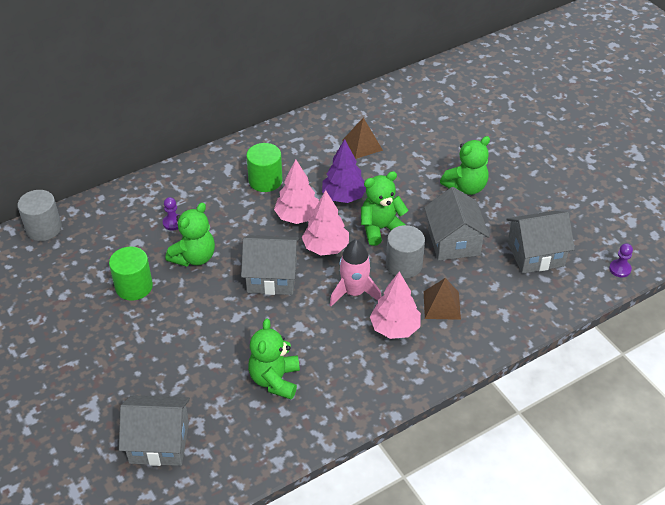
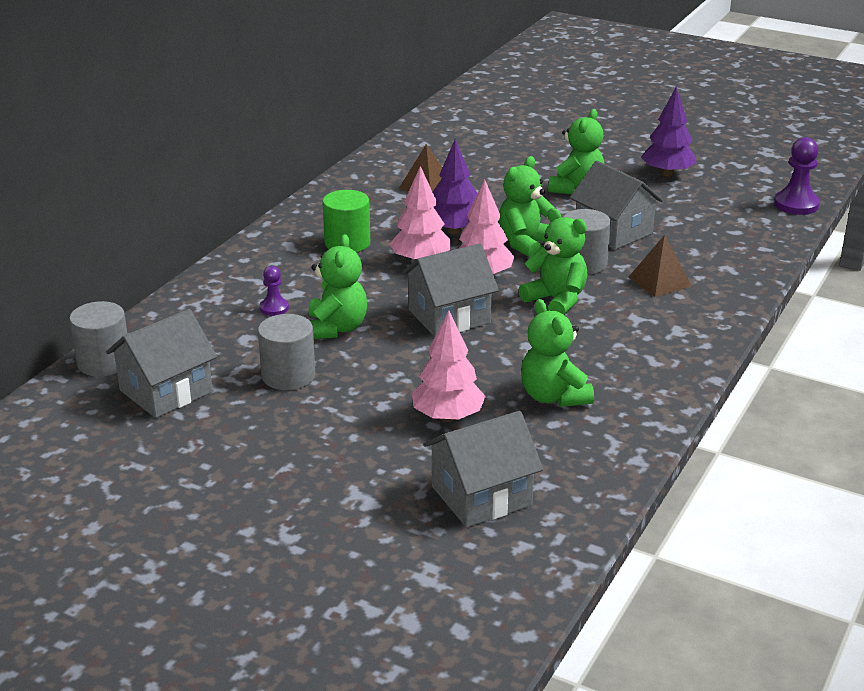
camera: 30 degrees left, 15 degrees down
green cylinder [109,247,153,301] -> grey cylinder [258,314,315,390]
pink rocket [330,240,382,306] -> green teddy bear [519,208,587,315]
pink tree [370,272,421,339] -> pink tree moved to [412,310,486,422]
grey house [506,211,575,274] -> grey house moved to [106,309,217,418]
purple pawn [609,243,633,277] -> purple pawn [774,137,820,215], size x1.73
none -> purple tree [641,86,697,176]

